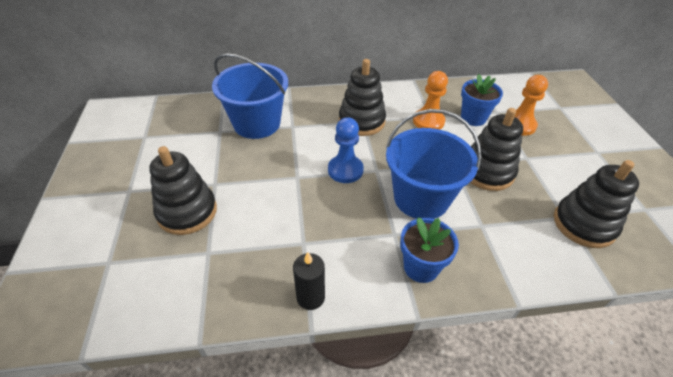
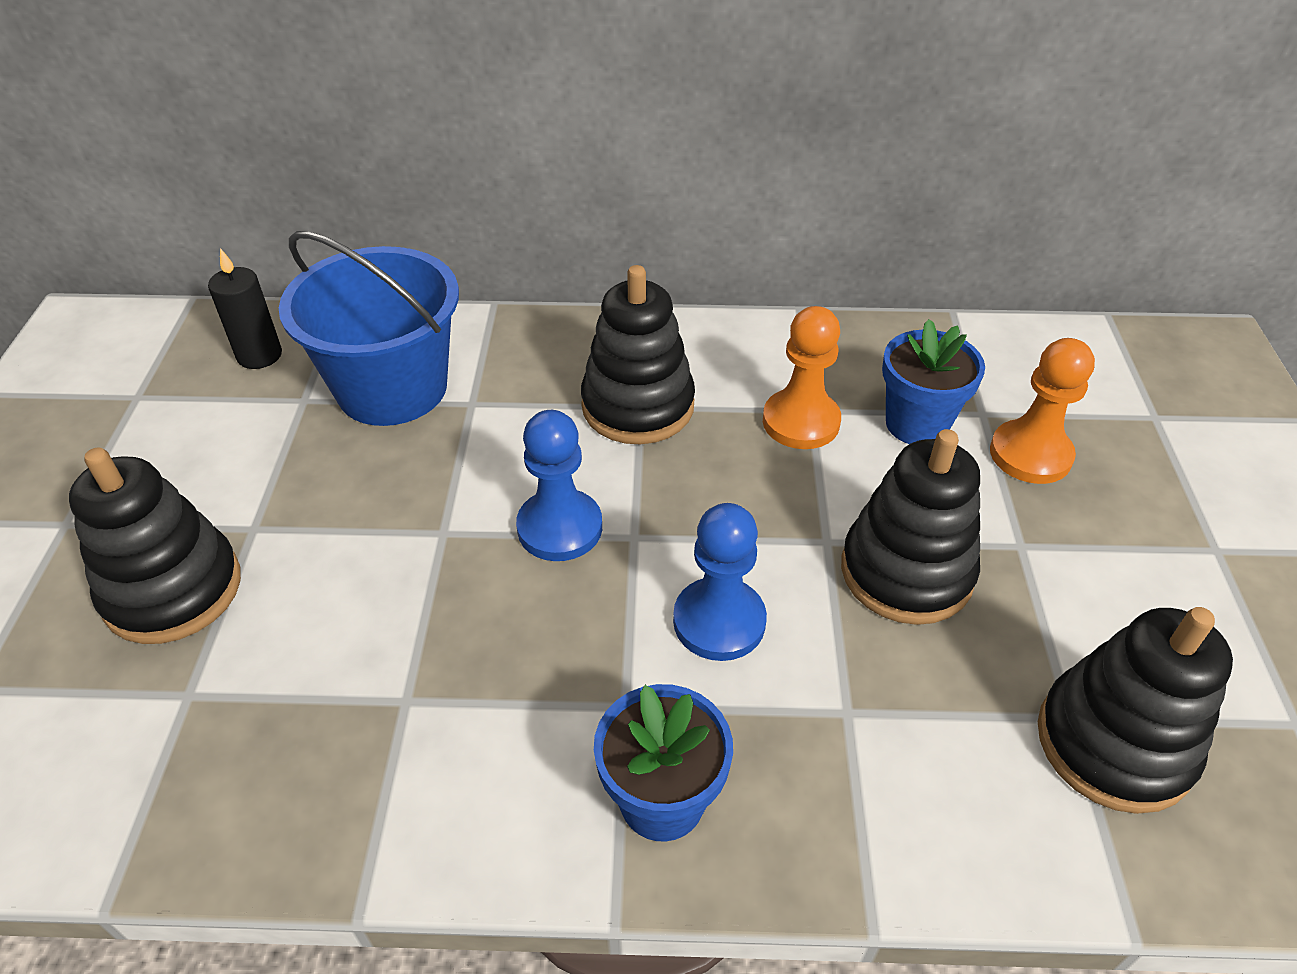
camera: 10 degrees right, 0 degrees up
black candle [293,252,325,310] -> black candle moved to [208,248,282,369]
blue bucket [386,109,482,219] -> blue pawn [673,503,767,661]

